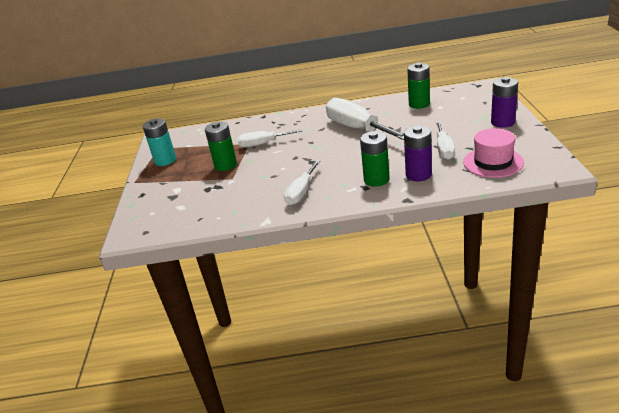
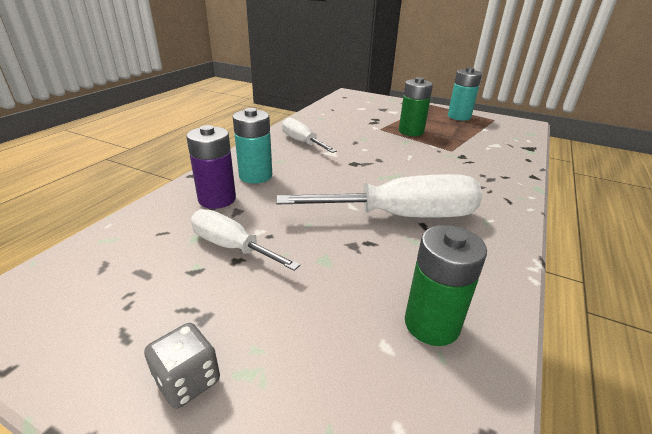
camera: 115 degrees right, 0 degrees up
white screwdriver [237,129,302,148] -> none
green battery [360,131,390,187] -> turquoise battery [233,108,272,184]
pink hat [463,128,524,178] -> none
purple battery [491,77,518,128] -> grey dice [144,323,220,409]

